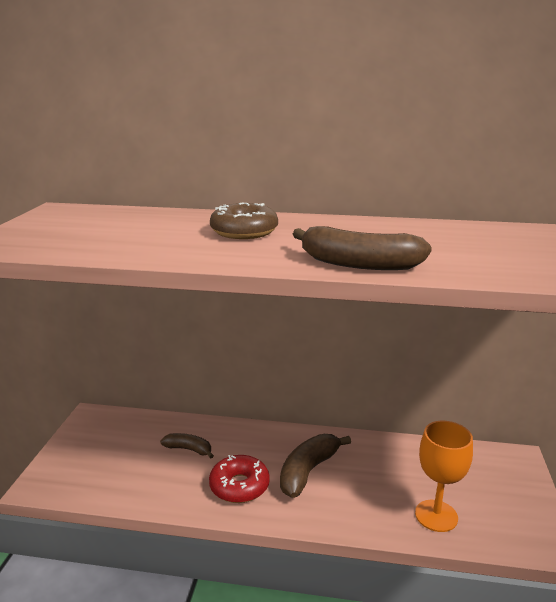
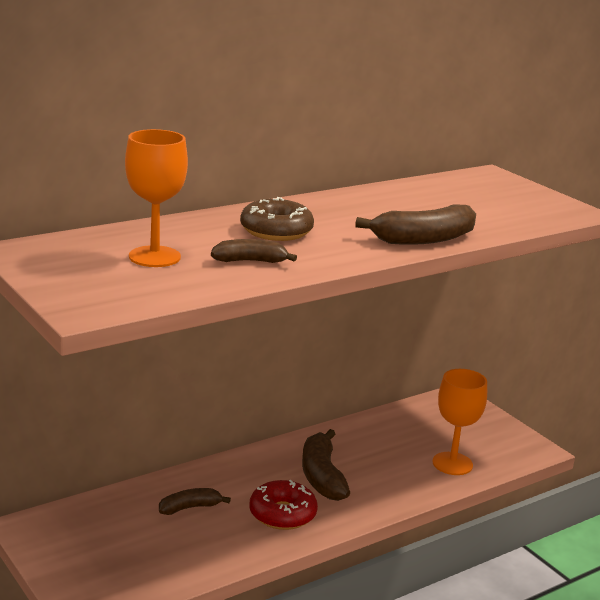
camera: 45 degrees left, 0 degrees up
none -> orange goblet [125,129,188,267]
none -> brown banana [211,239,297,263]

